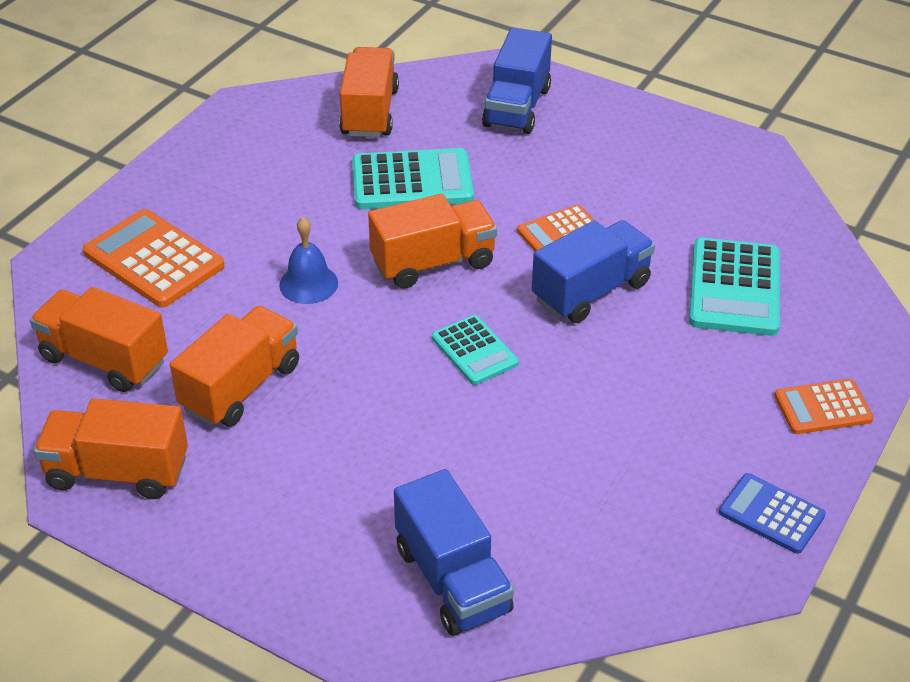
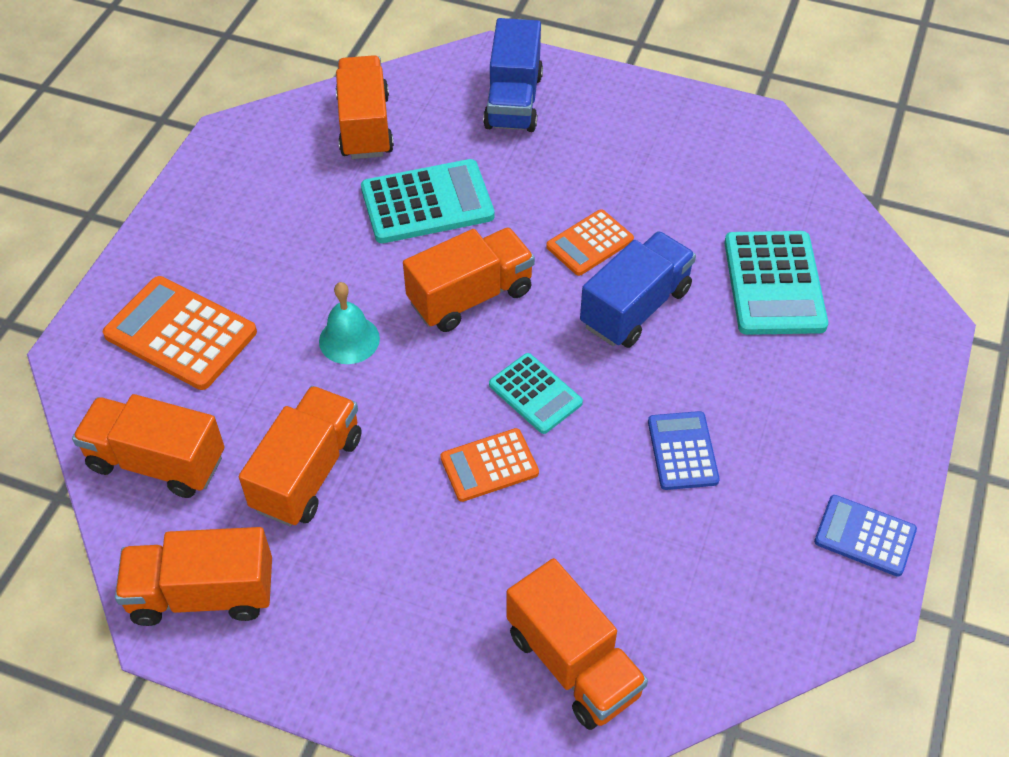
camera: 10 degrees left, 10 degrees up
blue bell [279,217,338,304] -> turquoise bell [319,282,380,364]
blue truck [394,469,514,636] -> orange truck [506,558,648,730]
orange calculator [774,379,873,434] -> orange calculator moved to [440,428,539,502]
none -> blue calculator [648,411,720,490]

